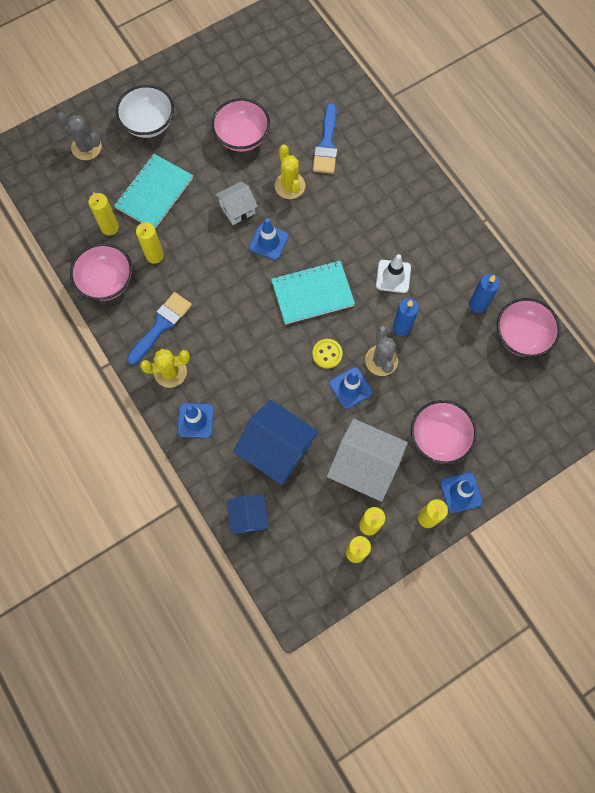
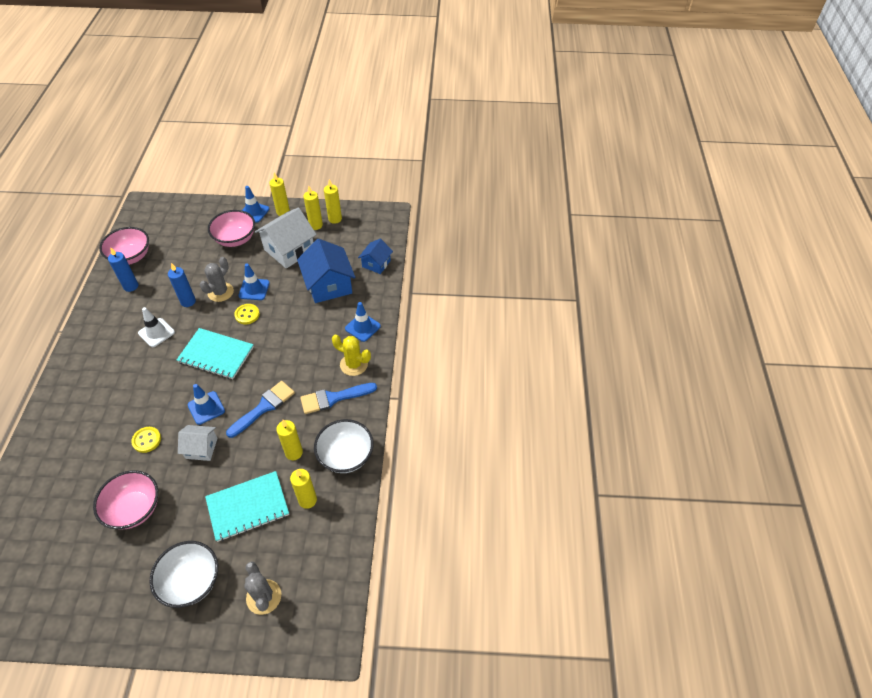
camera: 145 degrees left, 20 degrees down
pink bowl [70,243,132,301] -> white bowl [314,419,373,473]
yellow cactus [275,145,305,199] -> yellow button [131,427,161,453]
blue brush [313,103,337,174] -> blue brush moved to [226,381,295,438]
white house [327,419,407,502] -> white house turned 75 degrees clockwise [255,207,317,269]

